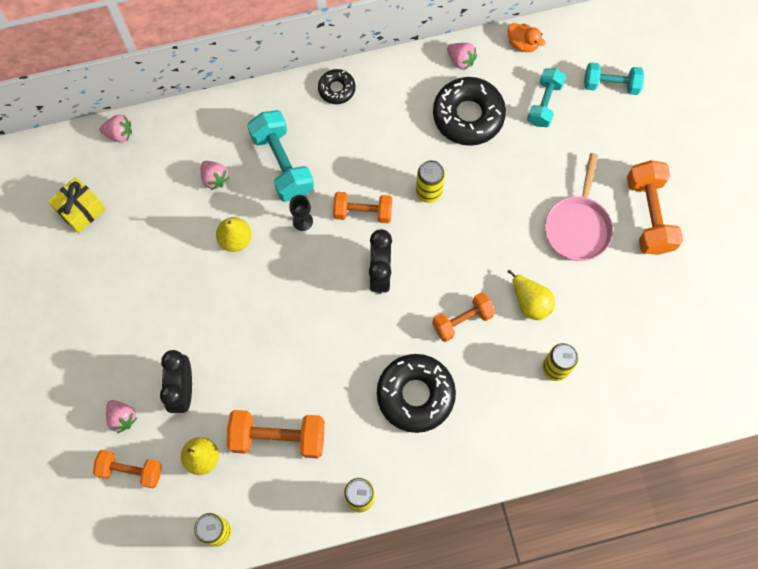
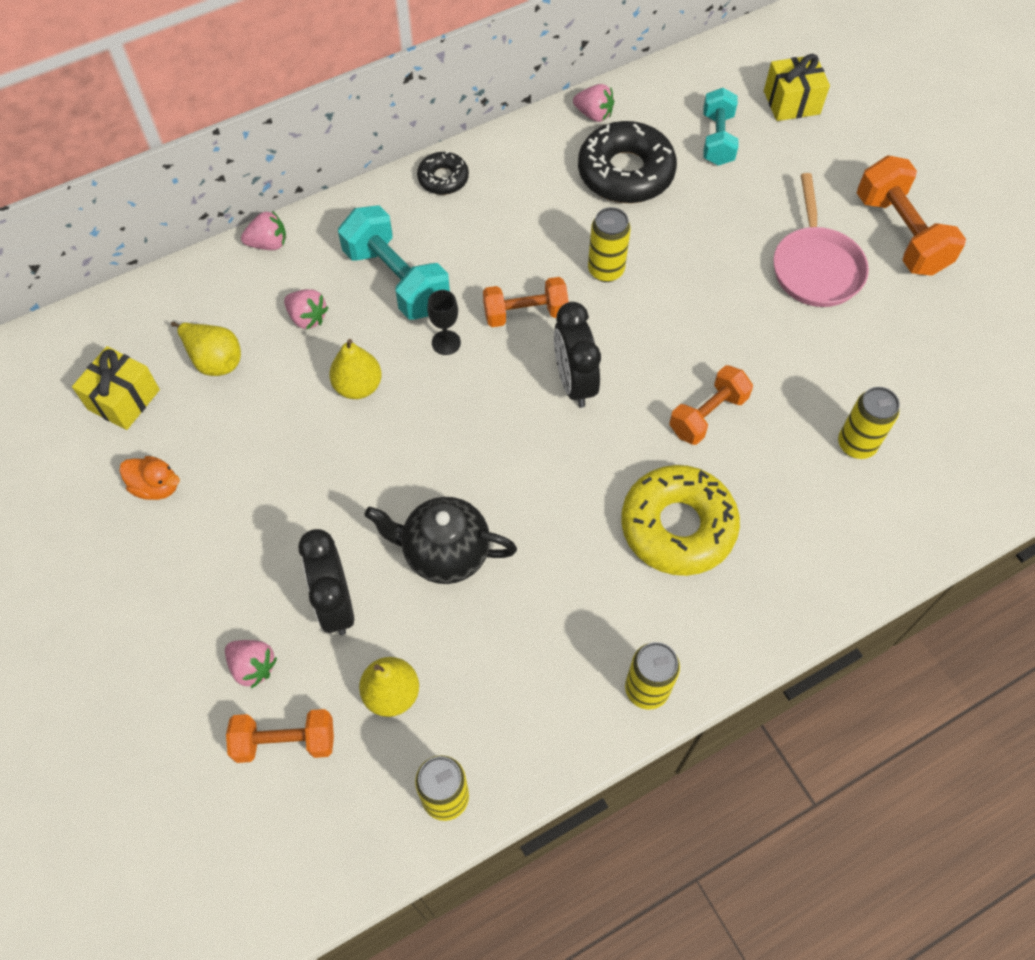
camera: 15 degrees left, 10 degrees down
pink strawberry [100,115,132,142] -> pink strawberry moved to [241,211,286,250]
orange dumbbell [227,410,325,459] -> none
black donut [377,354,456,433] -> yellow donut [621,465,740,576]
yellow pear [507,270,555,320] -> yellow pear moved to [171,322,241,376]
orange duck [508,23,546,52] -> orange duck moved to [119,456,180,500]
turquoise dumbbell [584,62,644,95] -> yellow gift [764,54,830,121]
none -> black teapot [364,497,517,584]

